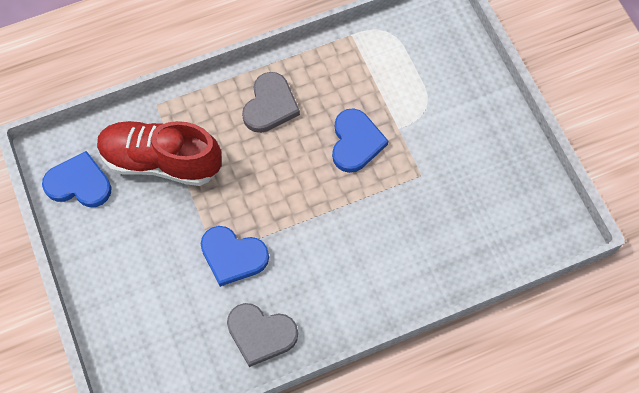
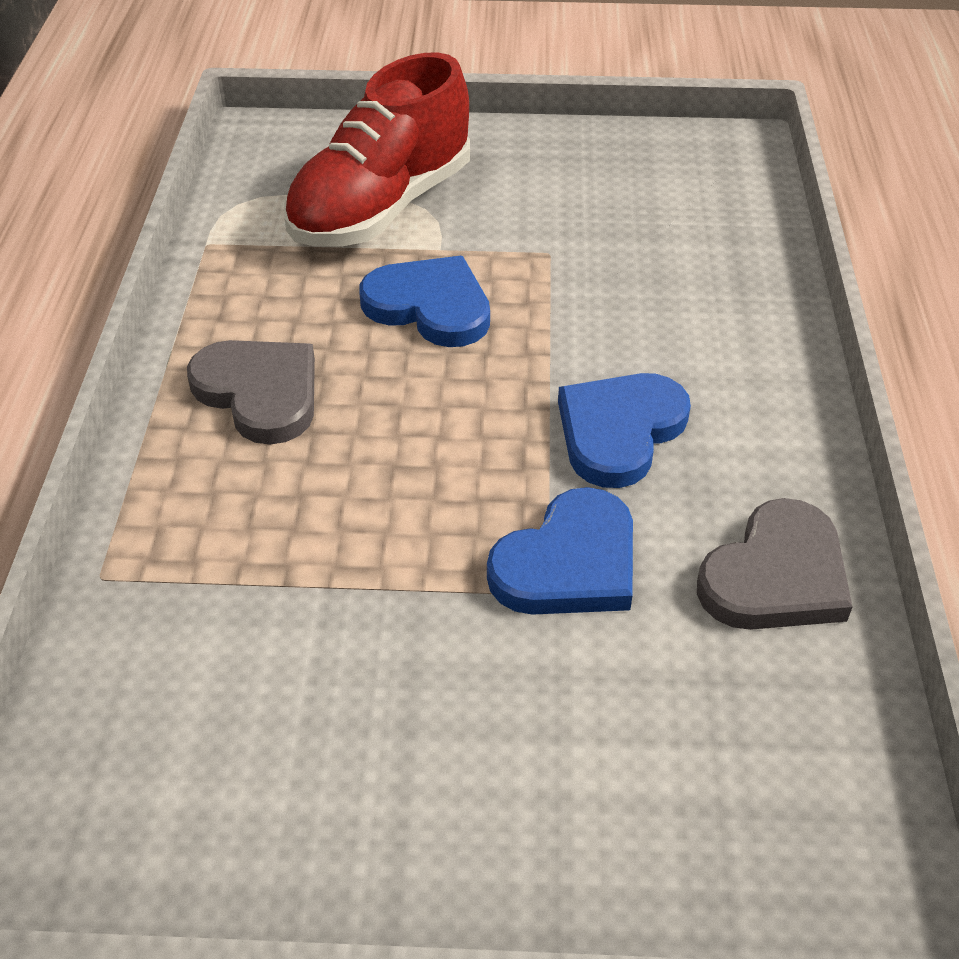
camera: 65 degrees left, 20 degrees down
blue heart [42,151,112,207] -> blue heart moved to [558,373,691,488]
red shoe [97,121,222,186] -> red shoe moved to [284,53,470,247]

